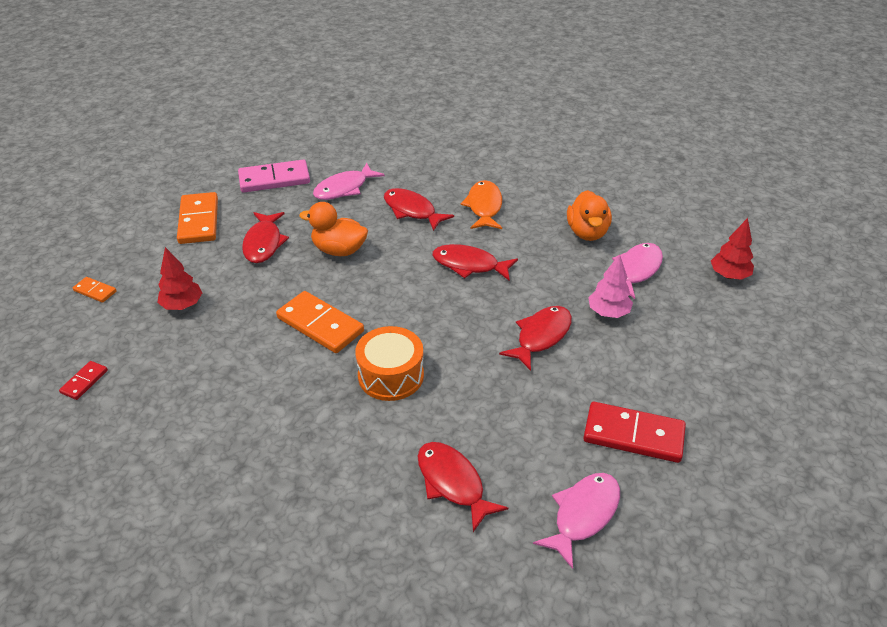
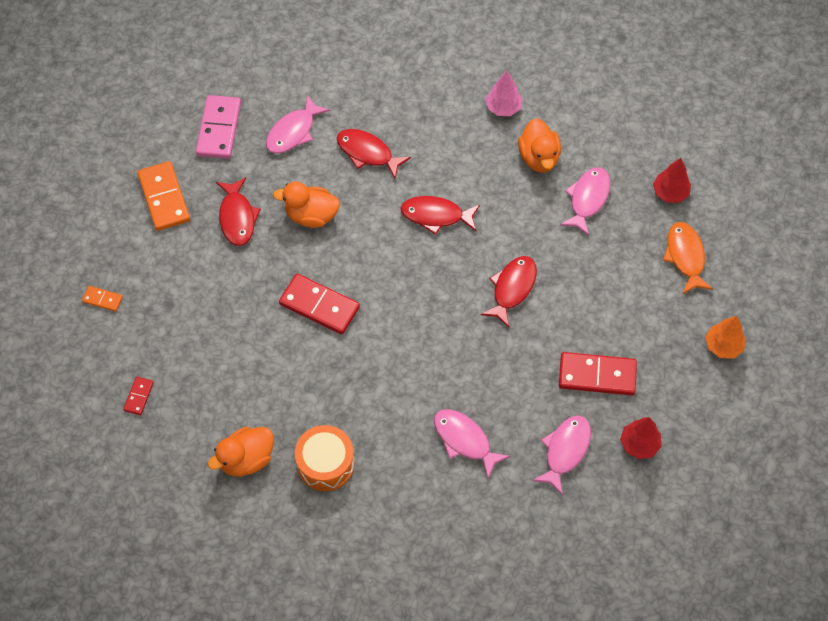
camera: 10 degrees left, 20 degrees up
red tree [157,247,202,310] -> red tree moved to [620,417,662,459]
pink domino [238,160,310,192] -> pink domino turned 60 degrees counterclockwise [196,95,241,159]
orange domino [276,291,364,353] -> red domino [279,274,360,334]
orange drum [355,326,424,401] -> orange drum moved to [295,425,355,491]
red fish [417,442,508,532] -> pink fish [434,409,510,478]
orange fish [460,180,502,229] -> orange fish moved to [663,222,713,294]
pink tree [588,254,633,318] -> pink tree moved to [485,71,522,116]
none -> orange duck [208,427,274,476]
none -> orange tree [706,316,746,359]

